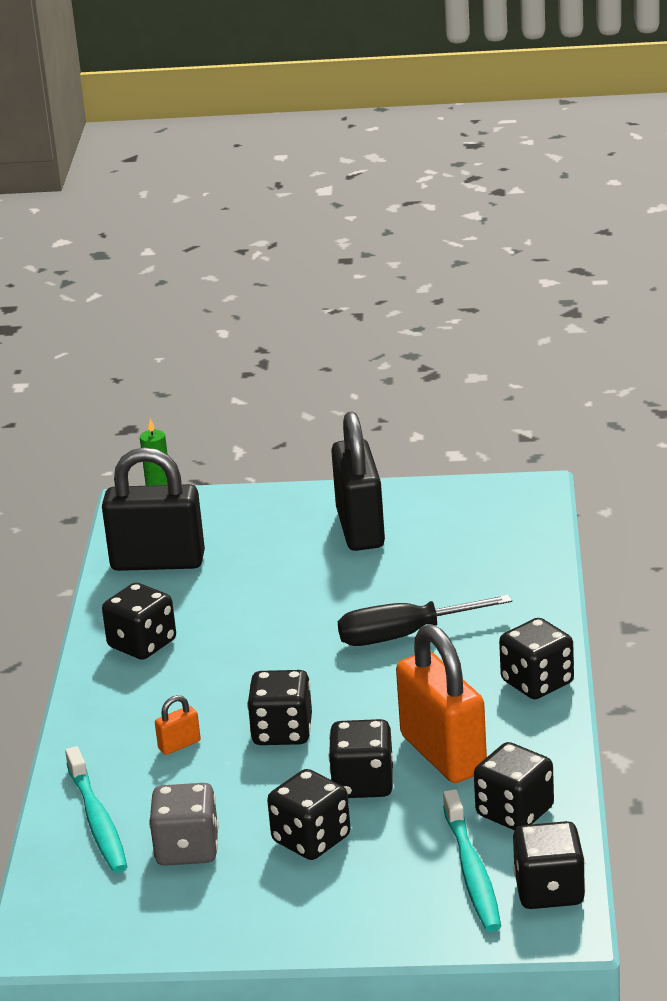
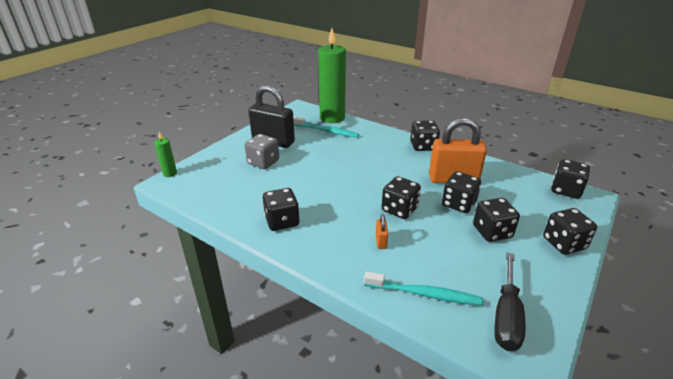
camera: 60 degrees left, 5 degrees up
black padlock [102,447,205,571] -> none
grey dice [149,783,219,866] -> grey dice moved to [245,134,279,169]
black screwdriver [338,595,512,646] -> black screwdriver moved to [494,253,526,351]
turquoise toothbrush [443,789,501,932] -> turquoise toothbrush moved to [293,117,359,138]
black dice [474,742,554,830] -> black dice moved to [543,208,597,255]
none -> green candle [318,28,346,123]

